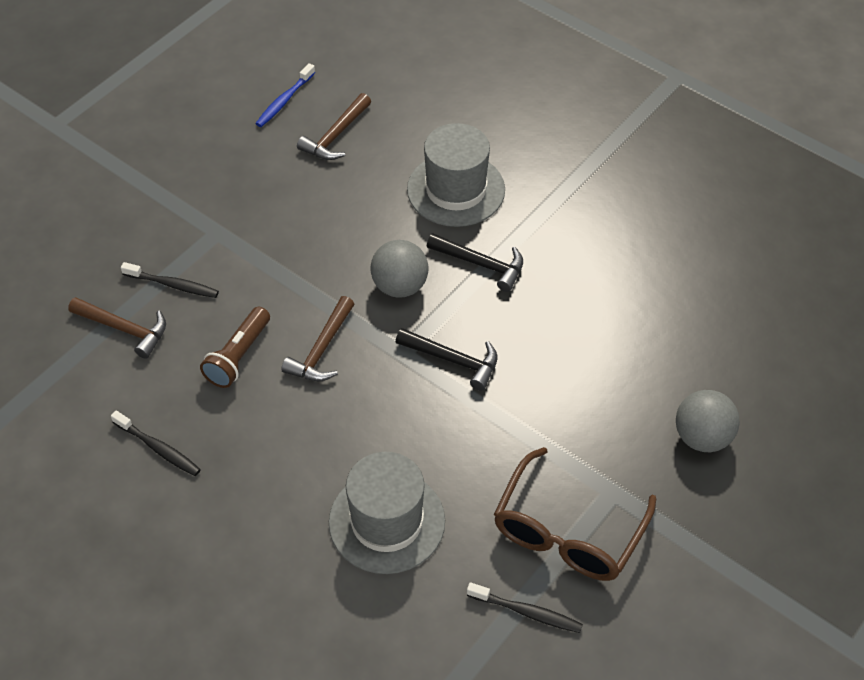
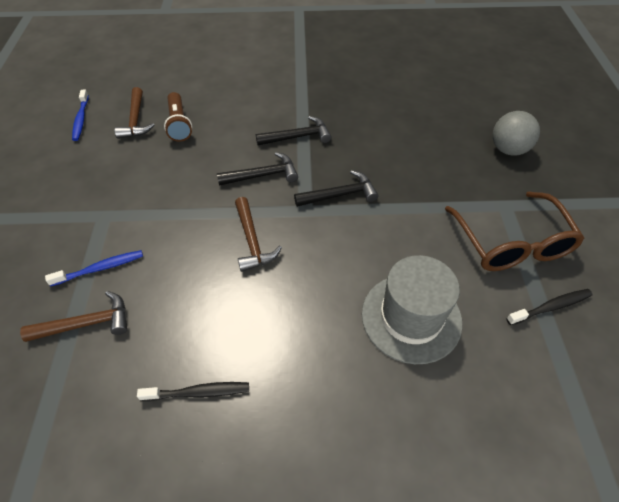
camera: 40 degrees left, 0 degrees up
black toothbrush [121,262,219,298] -> blue toothbrush [45,250,143,286]
brown flashlight [200,307,270,388] -> brown flashlight moved to [164,92,192,142]
grey ball [370,240,428,298] -> black hammer [217,152,298,186]
grey hat [407,123,505,227] -> none

